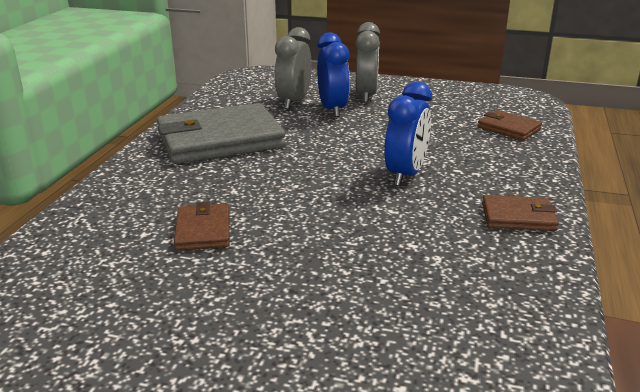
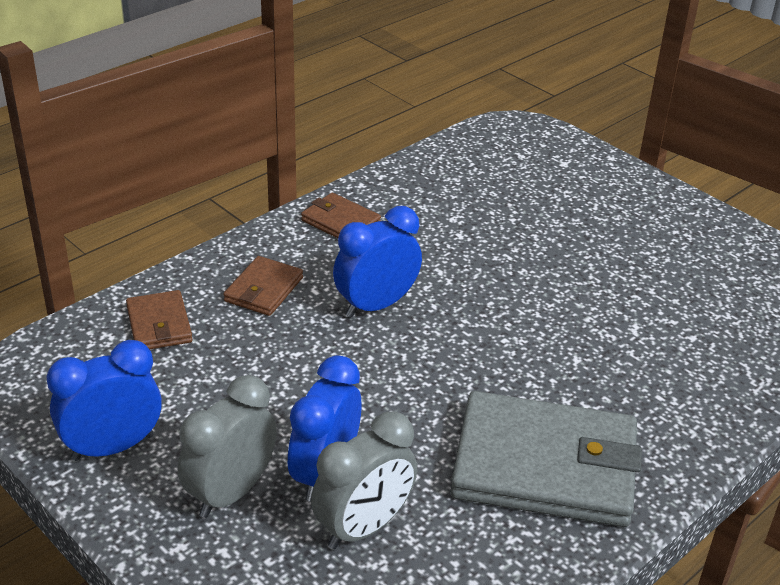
camera: 150 degrees left, 10 degrees up
brown wallet [174,202,230,250] -> brown wallet moved to [223,256,303,316]
none -> blue clock [46,340,162,461]

